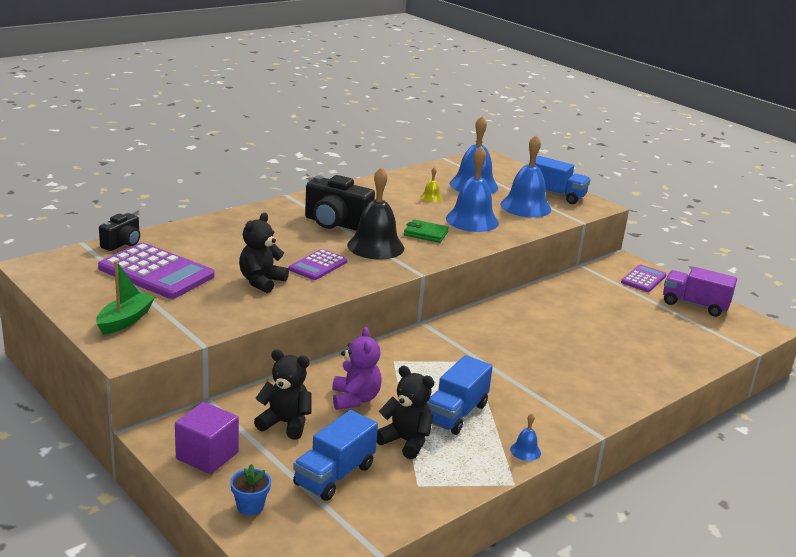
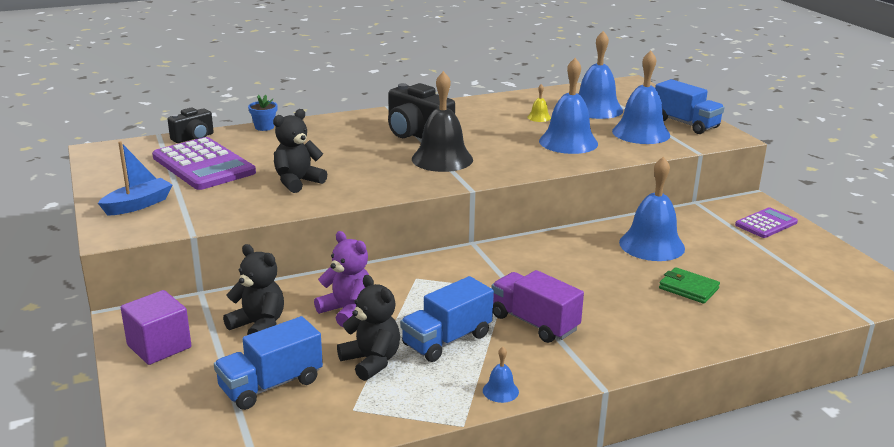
camera: 20 degrees right, 0 degrees up
green boat [96,261,155,335] -> blue boat [98,141,173,216]
blue flower pot [230,464,271,516] -> blue flower pot moved to [248,95,277,131]
purple calculator [289,249,348,280] -> none
purple teddy bear [332,327,382,410] -> purple teddy bear turned 60 degrees counterclockwise [314,231,369,327]
green wallet [404,219,449,243] -> green wallet moved to [659,267,720,304]
purple truck [663,267,737,317] -> purple truck moved to [491,270,584,343]
none -> blue bell [619,156,685,261]

